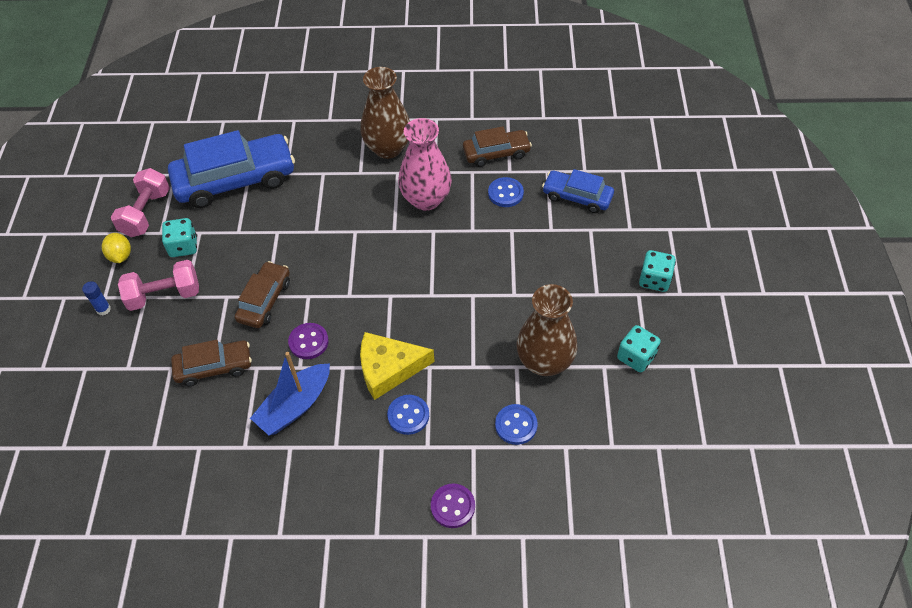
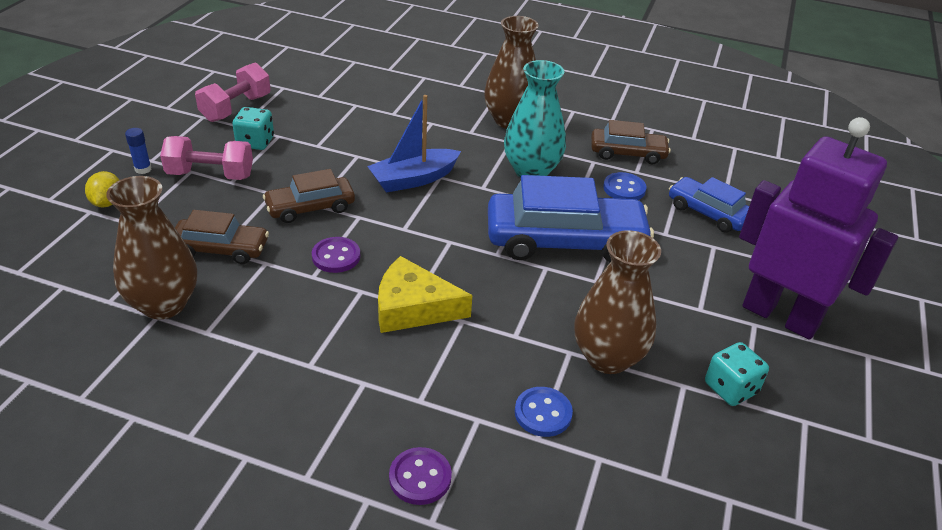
camera: 15 degrees right, 15 degrees down
yellow lemon [102,233,131,263] -> yellow lemon moved to [85,171,119,207]
blue car [168,130,295,208] -> blue car moved to [488,175,654,262]
brown car [235,261,290,328] -> brown car turned 150 degrees counterclockwise [263,169,355,223]
blue boat [250,352,330,436] -> blue boat moved to [367,95,461,193]
blue button [387,395,429,435] -> none
pink vase [398,118,452,211] -> turquoise vase [504,60,566,178]
turquoise dice [639,250,676,292] -> purple robot [739,117,898,340]
none -> brown vase [106,176,197,319]

